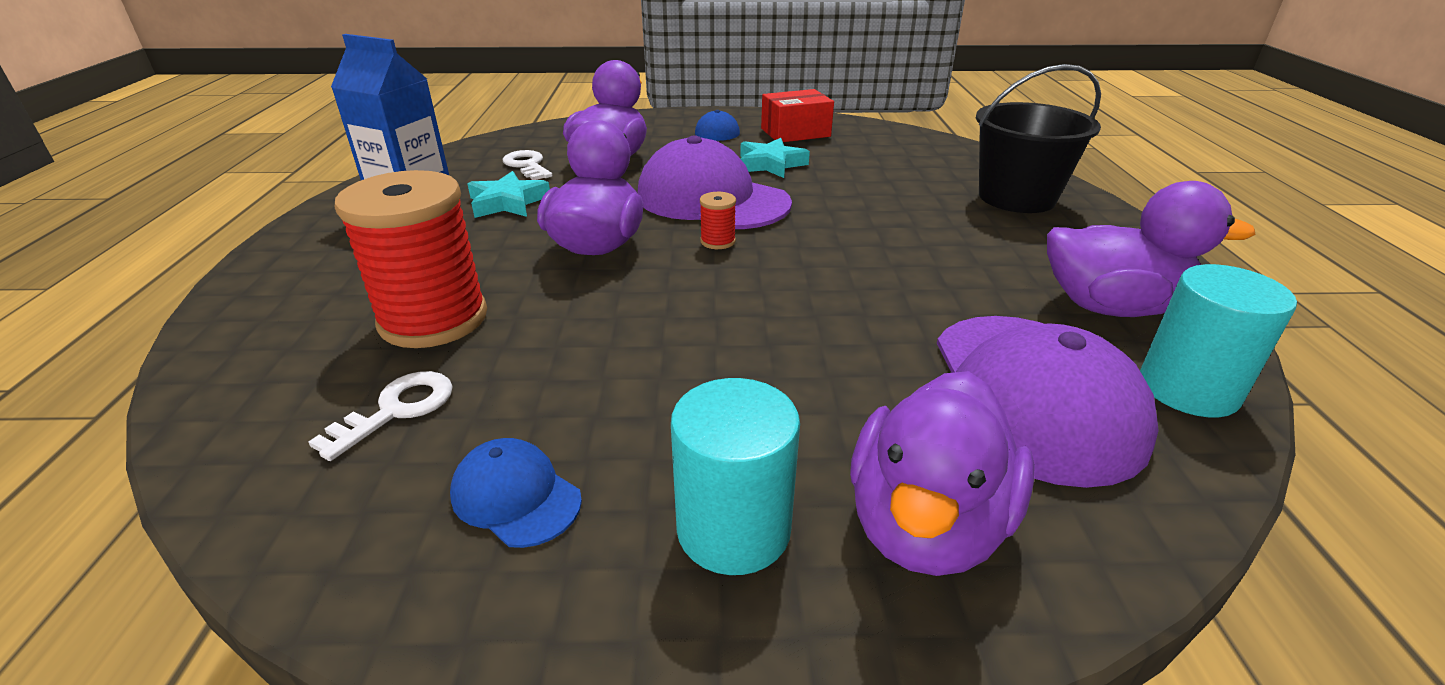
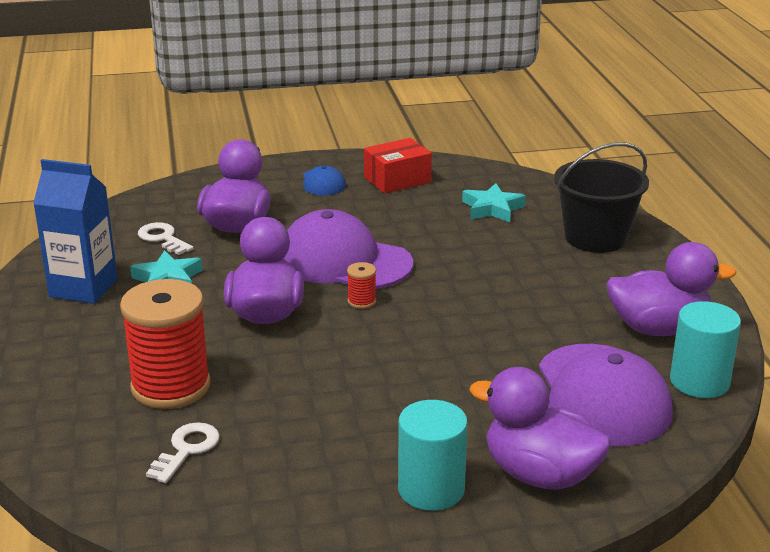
camera: 10 degrees left, 5 degrees down
blue cap [450,438,582,548] -> none
turquoise star [740,138,810,178] -> turquoise star moved to [462,183,526,222]
purple duck [850,371,1035,576] -> purple duck turned 105 degrees clockwise [470,367,611,490]

